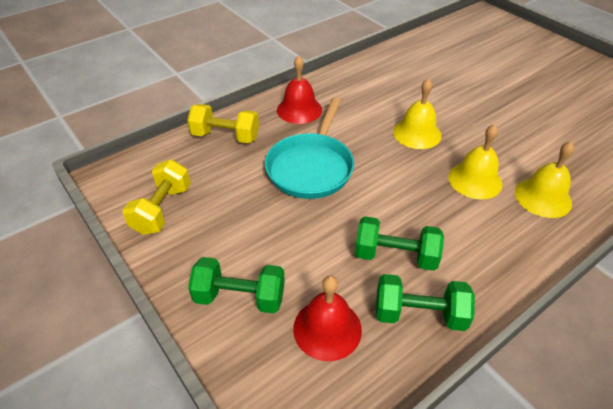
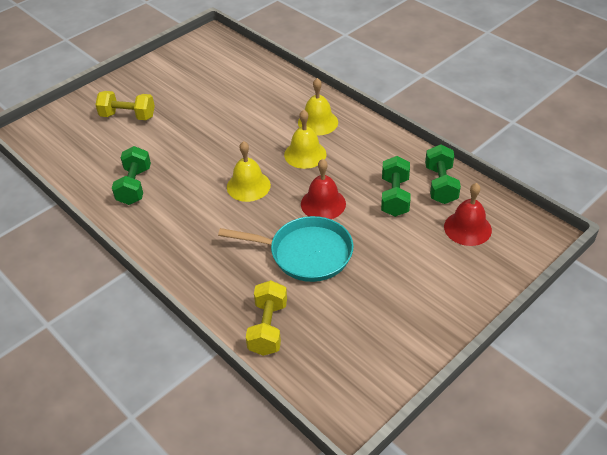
camera: 95 degrees left, 0 degrees up
yellow dumbbell [122,159,191,235] -> yellow dumbbell moved to [95,91,155,120]
green dumbbell [188,257,285,314] -> green dumbbell moved to [112,146,151,205]
red bell [277,56,322,124] -> red bell moved to [301,159,346,219]

